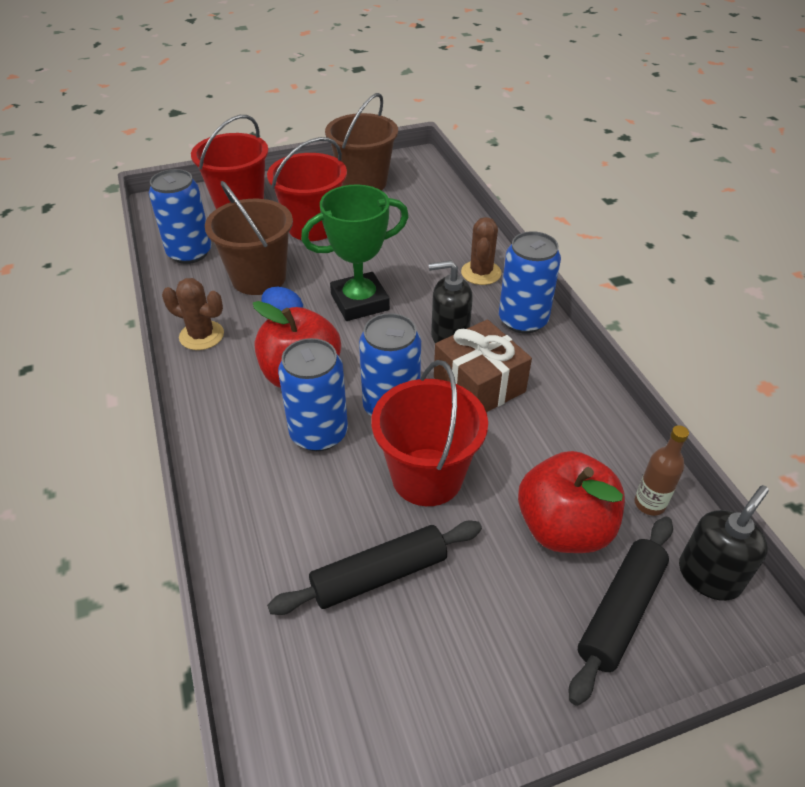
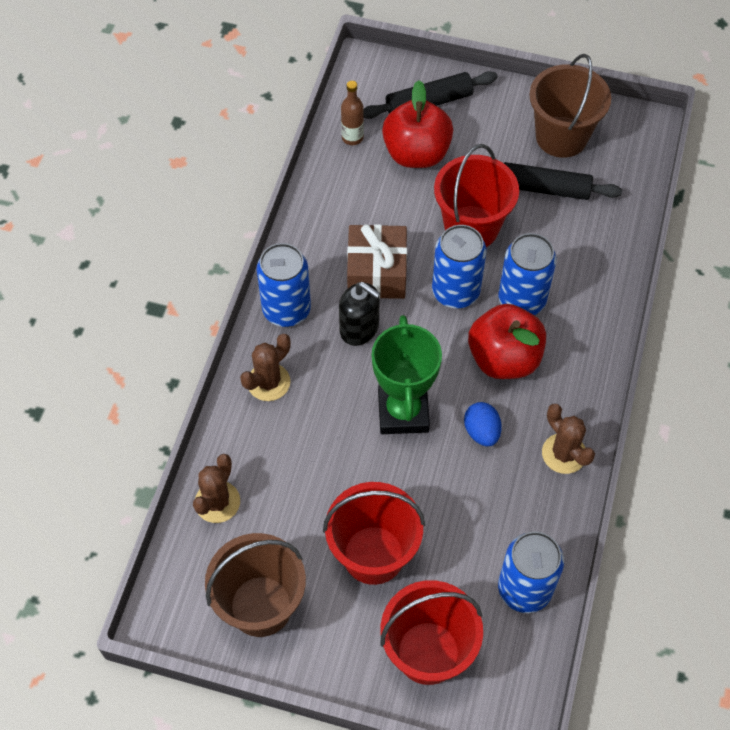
camera: 145 degrees left, 15 degrees up
brown bucket [205,181,293,295] -> brown bucket moved to [529,54,611,158]
green trophy [301,185,409,321] -> green trophy turned 75 degrees clockwise [372,315,442,434]
black soap dispenser [679,485,769,601] -> none
none -> brown cactus [193,454,240,523]

